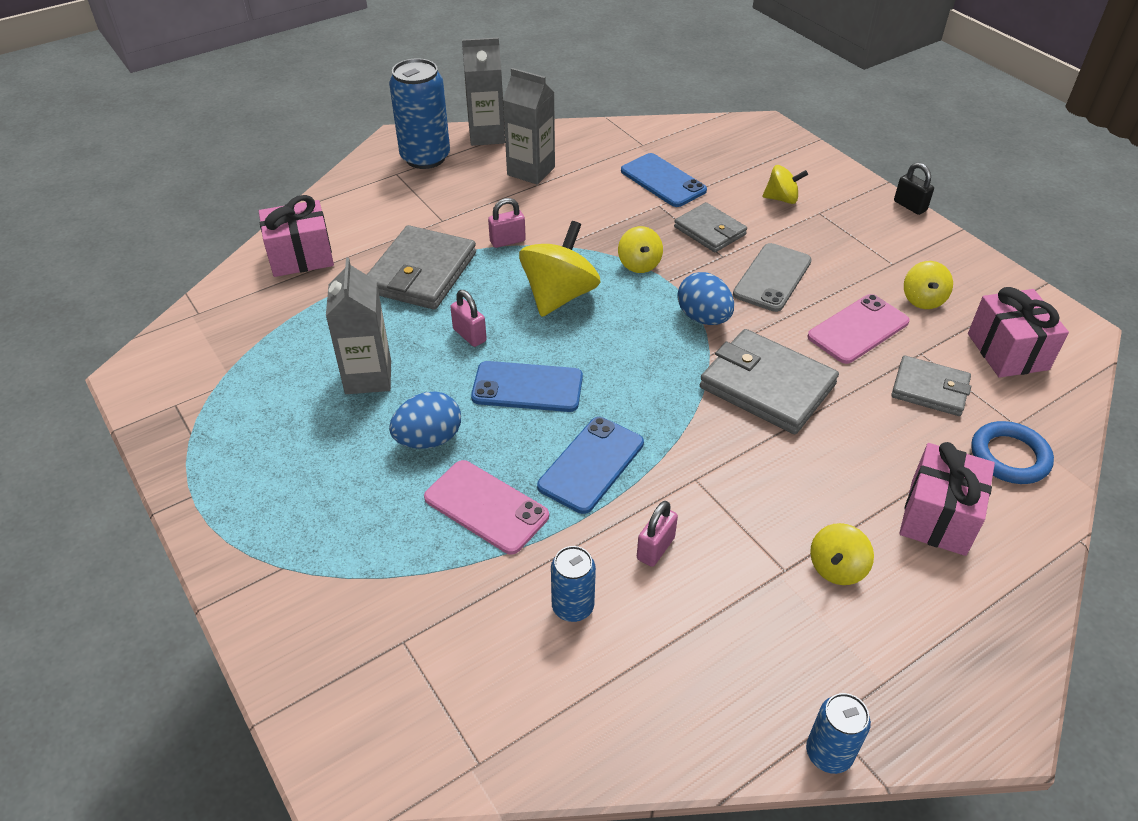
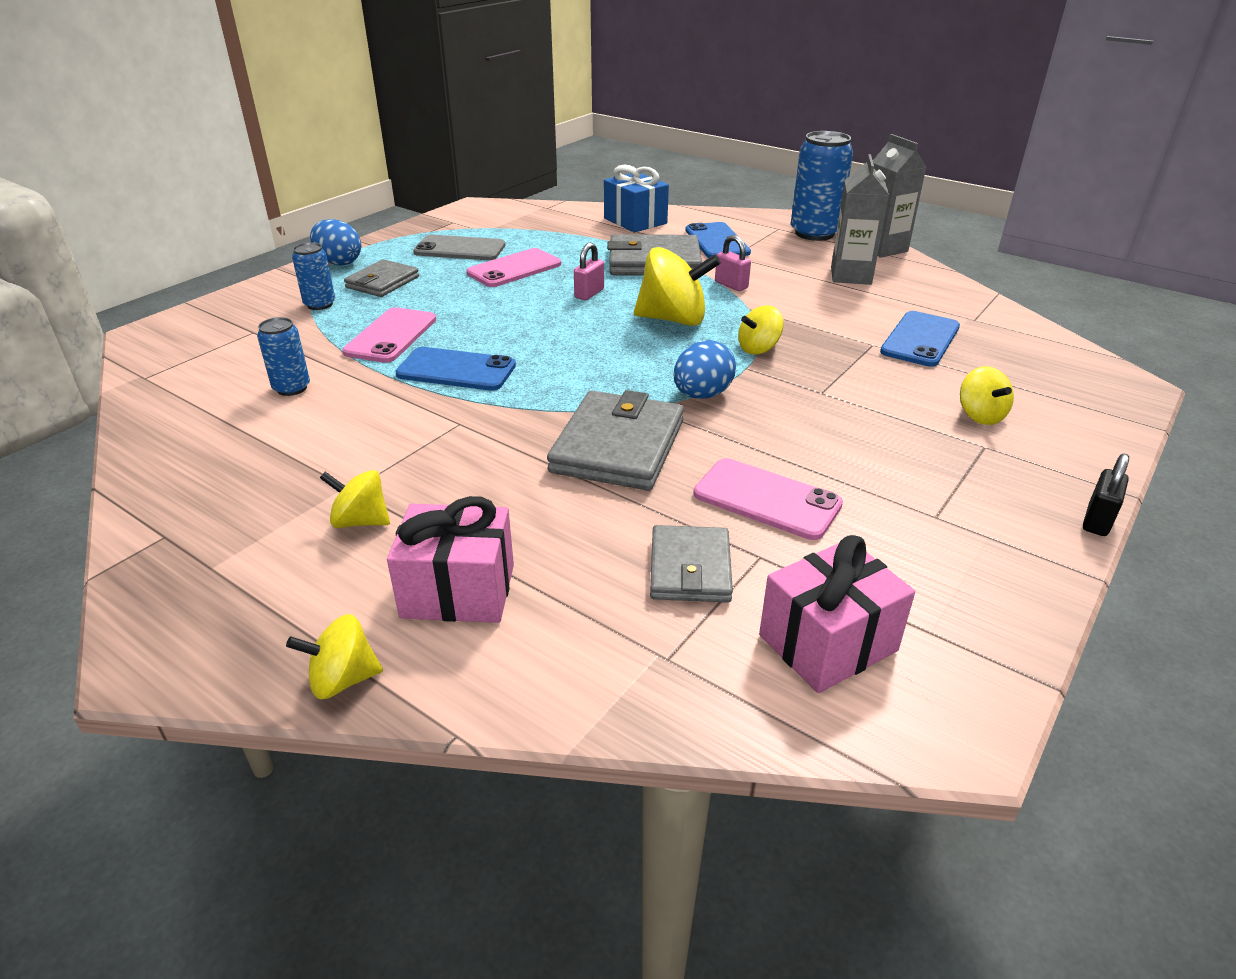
camera: 70 degrees right, 10 degrees down
pink gift [259,195,334,277] -> blue gift [604,164,669,233]
grey carton [326,258,391,394] -> pink phone [467,248,561,287]
blue egg [389,391,461,449] -> blue egg moved to [310,219,361,265]
blue phone [471,361,583,412] -> blue phone moved to [685,222,751,258]
pink padlock [637,501,678,567] -> none
grey wallet [674,202,747,252] -> grey wallet moved to [344,259,419,297]
grey phone [733,243,812,312] -> grey phone moved to [413,235,505,260]
blue can [806,693,871,774] -> blue can moved to [292,242,335,310]
yellow spinning top [904,261,953,309] -> yellow spinning top moved to [286,614,383,699]
blue ring [971,421,1054,484] -> none

